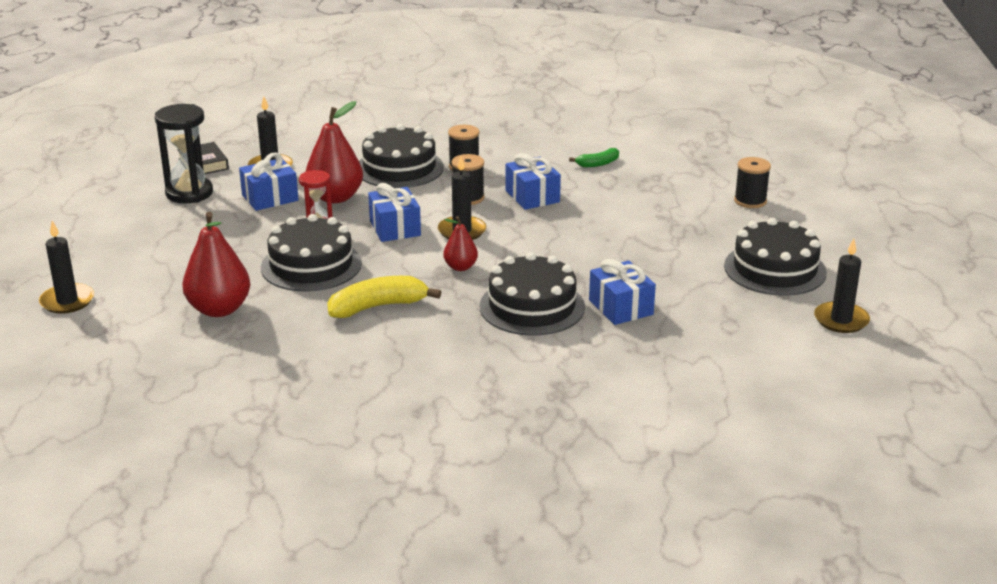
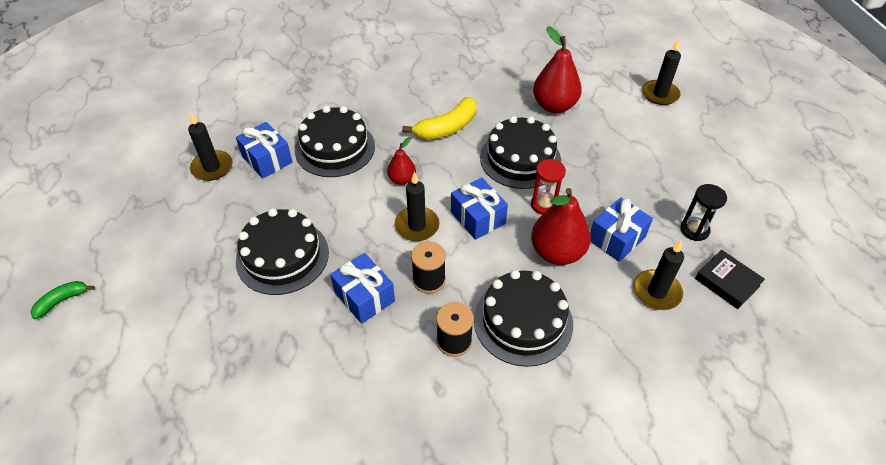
camera: 165 degrees right, 20 degrees up
black hourglass [155,104,213,203] -> black hourglass [680,184,727,241], size x0.62
green banana [569,148,619,167] -> green banana moved to [31,281,95,319]
black cake [724,218,827,296] -> black cake moved to [236,208,329,295]
black spool [734,157,771,208] -> none
black candle [814,238,870,333] -> black candle moved to [188,112,233,181]

